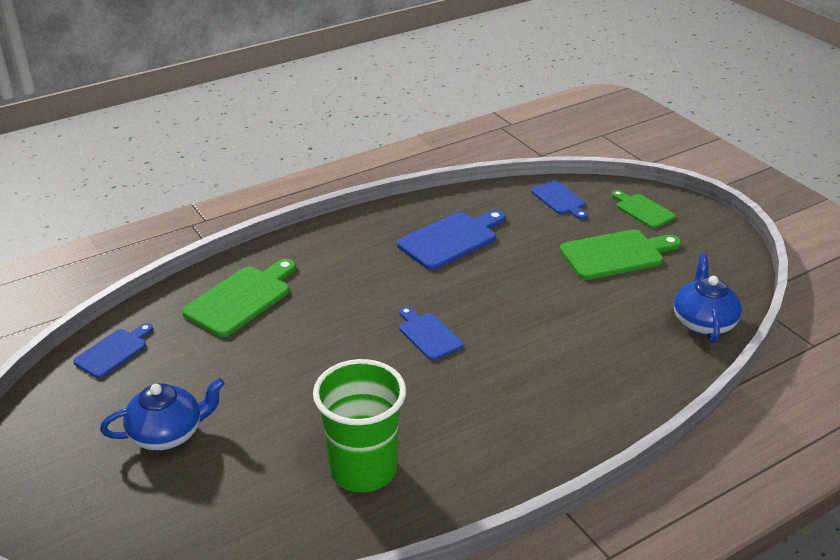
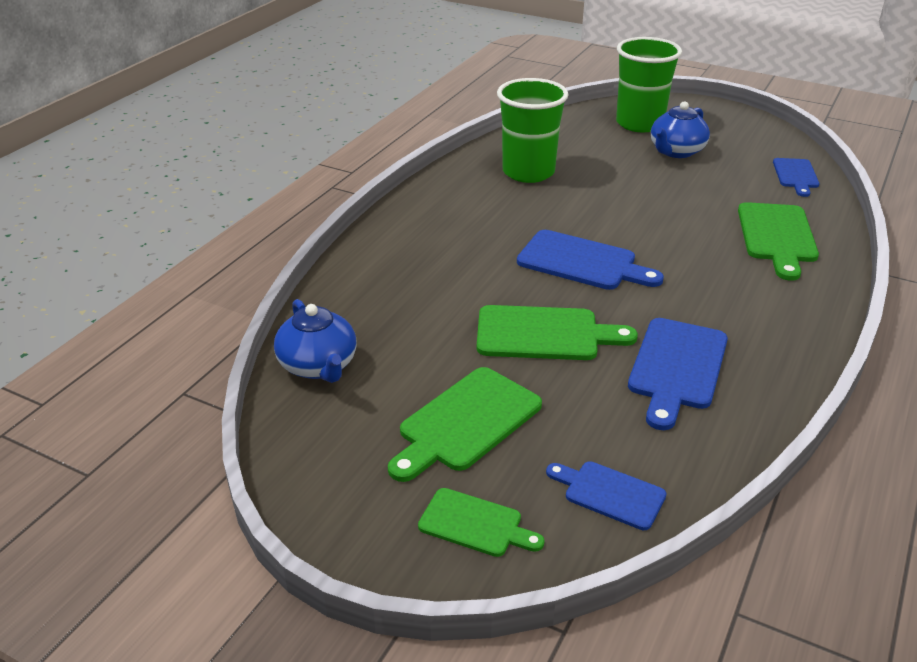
camera: 150 degrees right, 0 degrees up
blue cutting board [399,307,463,361] -> blue cutting board [517,230,664,290], size x1.62
none -> green cutting board [477,305,638,360]
none -> green cup [616,37,682,133]

